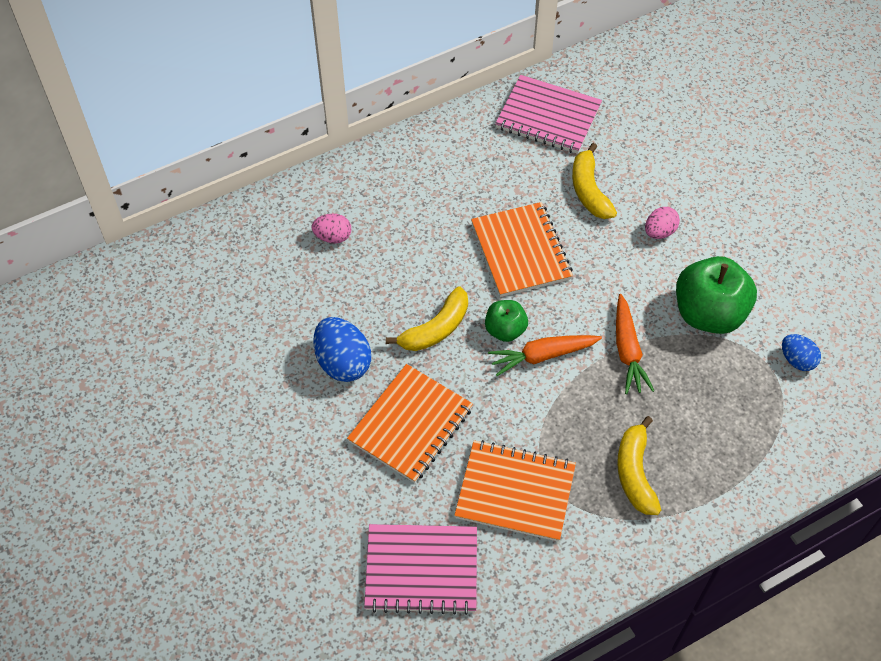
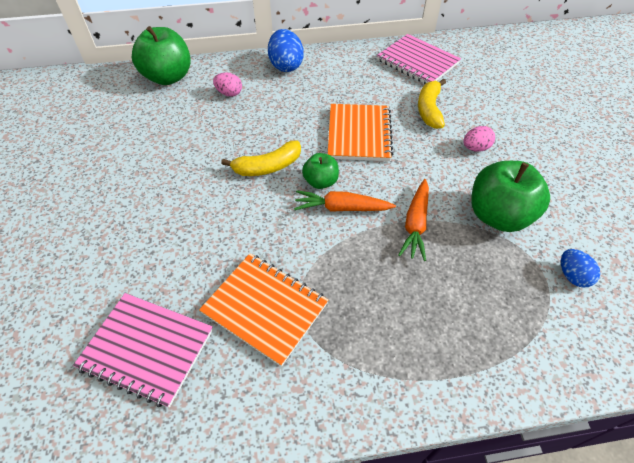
camera: 20 degrees right, 5 degrees down
blue egg [313,317,371,382] -> blue egg moved to [268,29,304,72]
orange notebook [347,364,473,483] -> none
yellow banana [617,416,661,515] -> none
none -> green apple [132,26,191,85]

